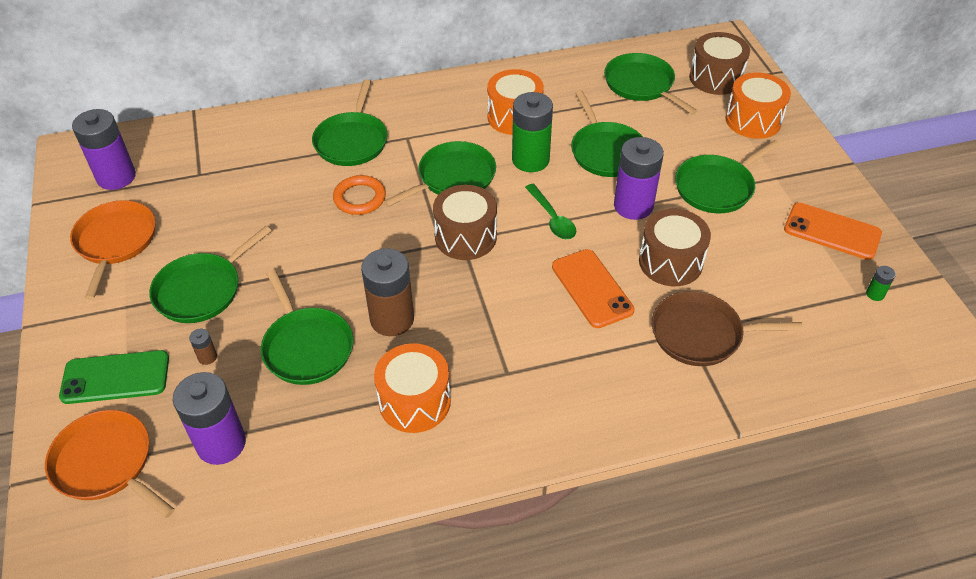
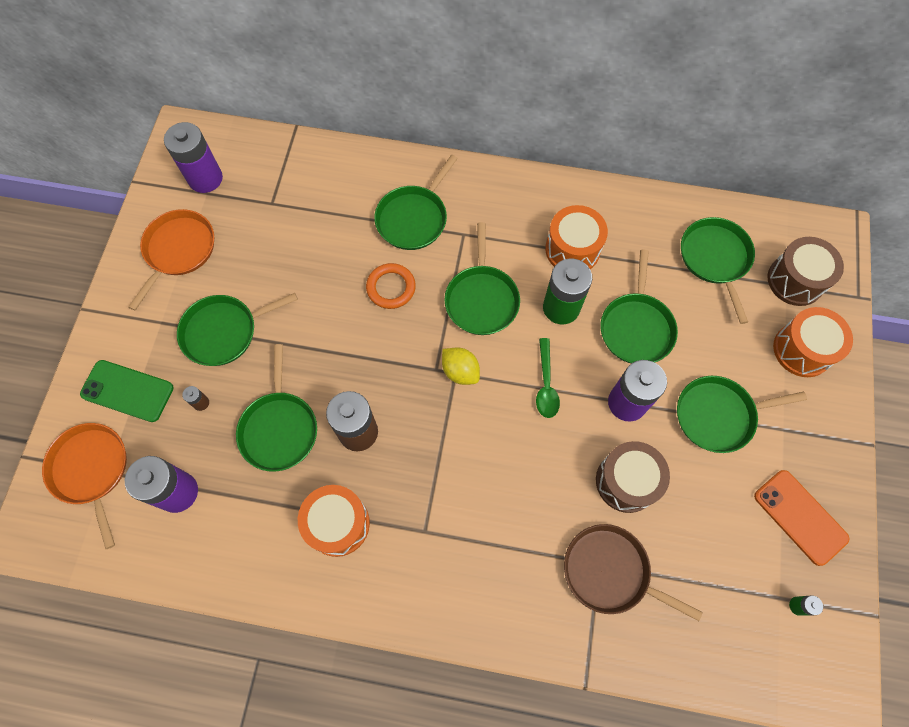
camera: 25 degrees right, 20 degrees up
green pan [384,141,496,207] -> green pan turned 105 degrees clockwise [444,222,520,335]
brown drum [433,185,497,260] -> yellow lemon [442,347,480,385]
orange phone [552,249,634,328] -> none

